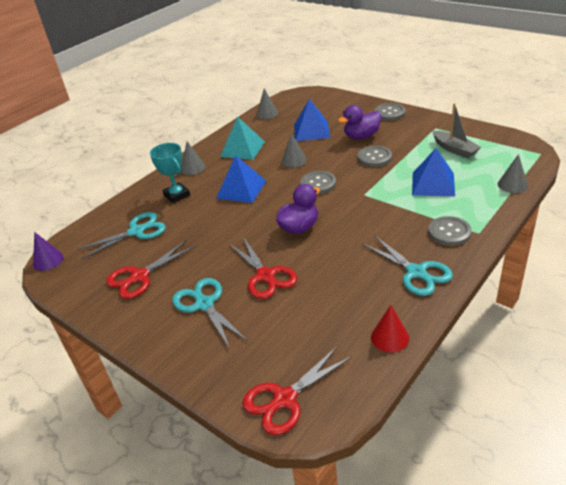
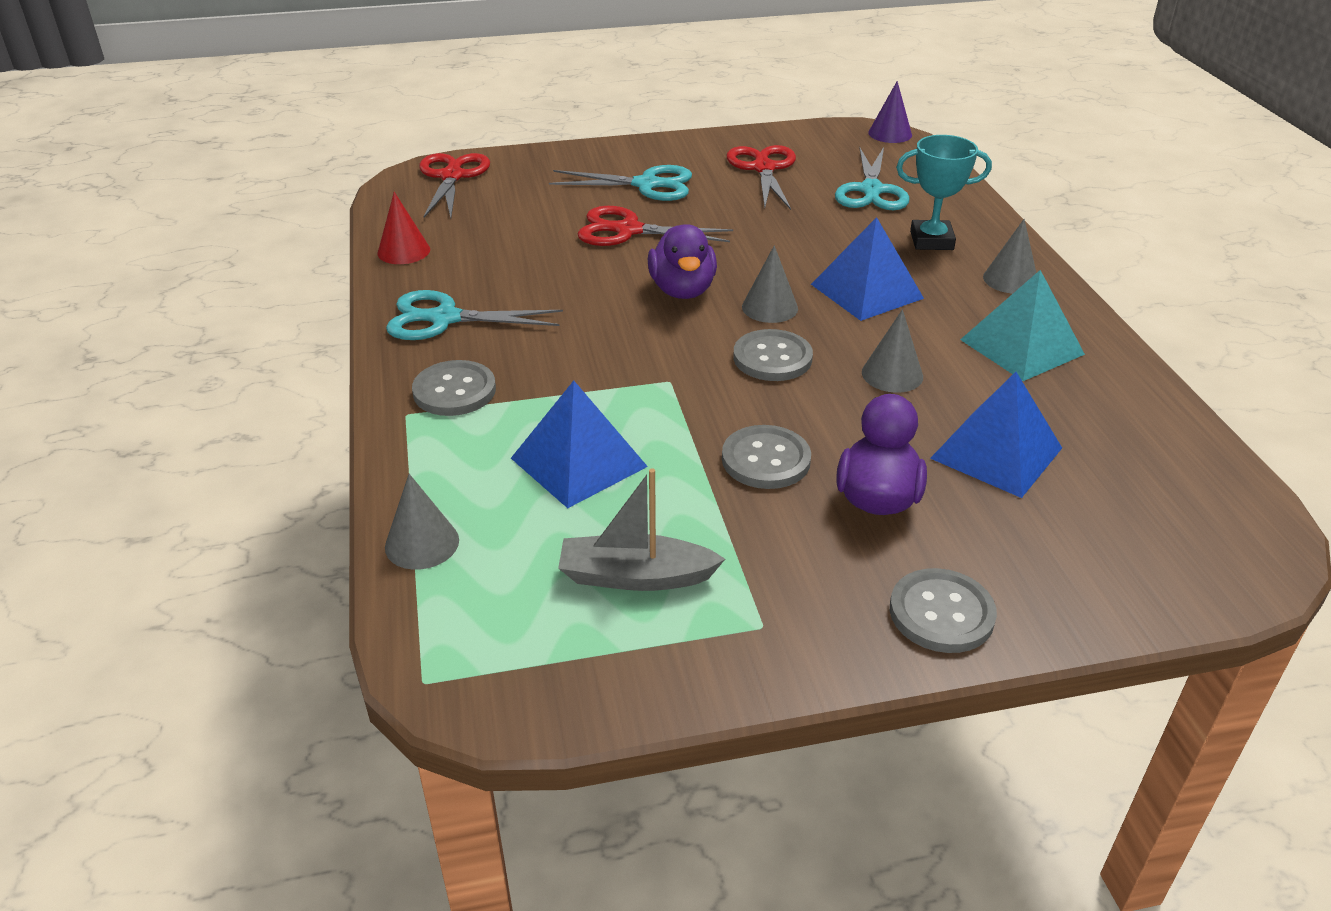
camera: 125 degrees right, 0 degrees up
grey cone [256,89,278,119] -> grey cone moved to [742,245,798,323]

